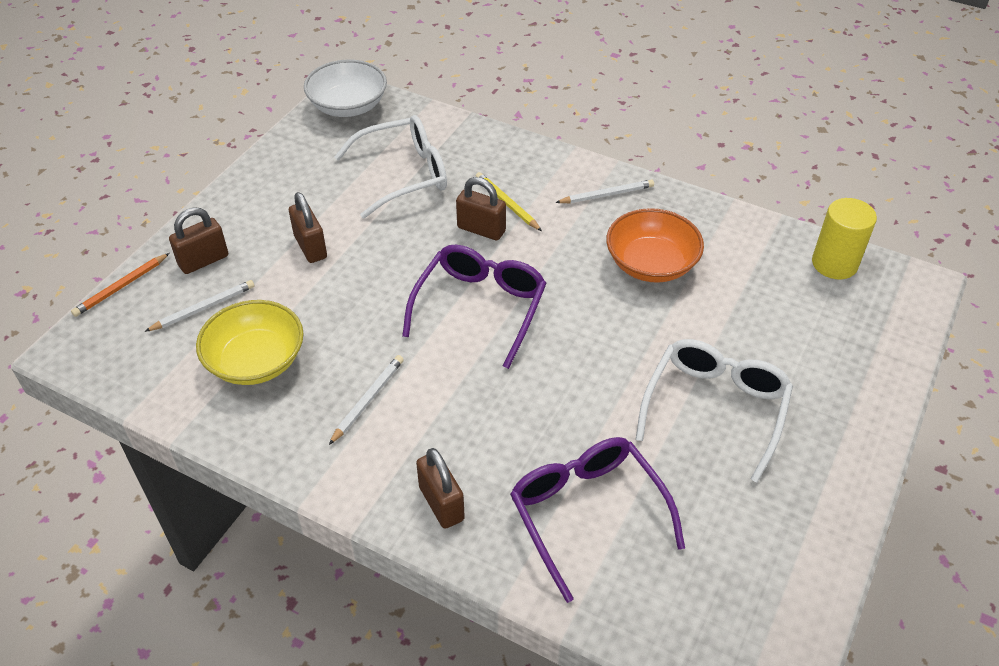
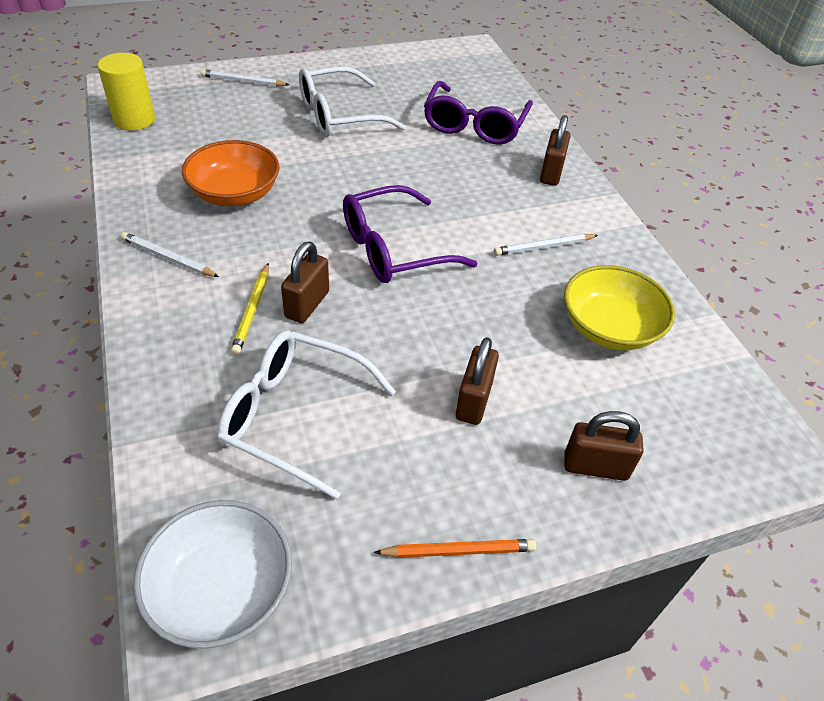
camera: 140 degrees left, 0 degrees up
orange pencil [71,253,170,317] -> orange pencil moved to [374,539,536,558]
white pencil [144,280,255,332] -> white pencil moved to [200,69,289,86]
brown padlock [456,177,506,240] -> brown padlock turned 45 degrees clockwise [281,241,329,323]

